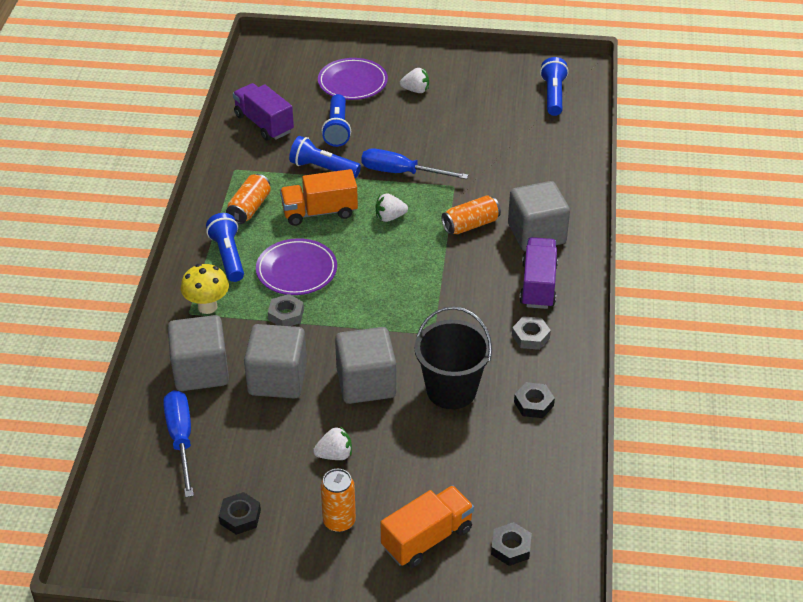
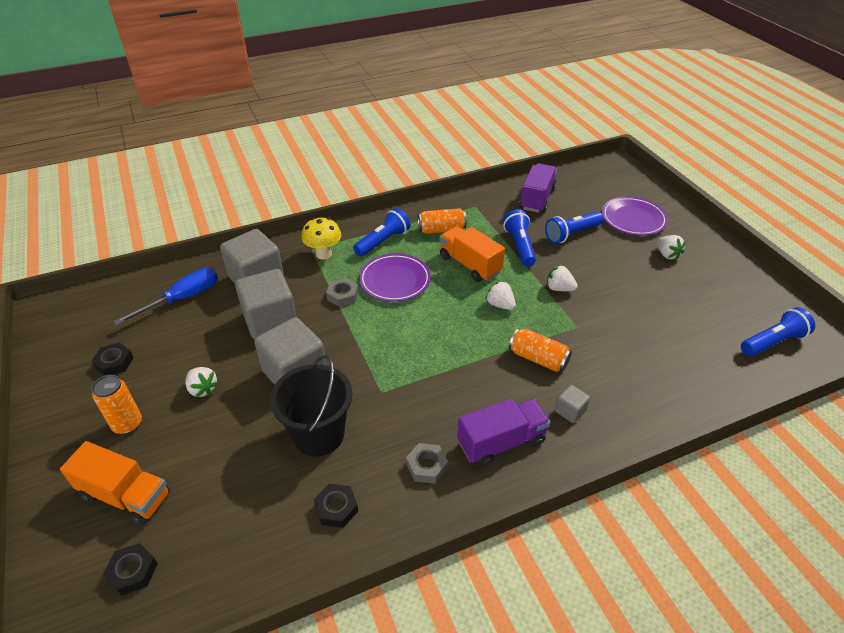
camera: 60 degrees right, 0 degrees up
blue screwdriver [361,149,468,179] -> white strawberry [547,265,578,291]
grey cube [508,181,570,251] -> grey cube [555,385,590,423], size x0.46

